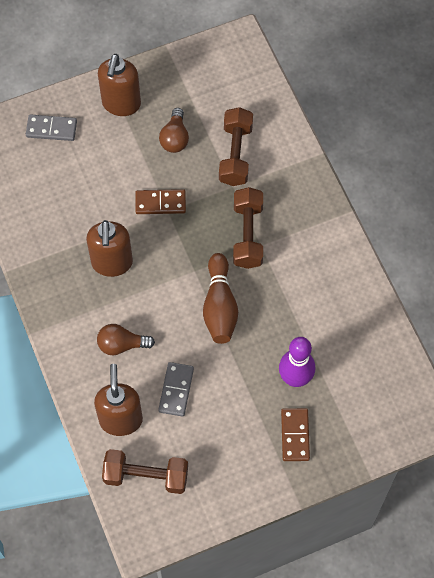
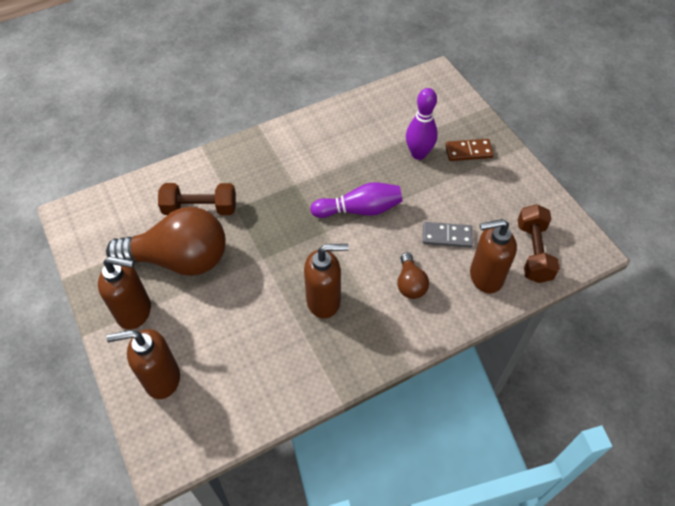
camera: 95 degrees left, 10 degrees down
grey domino [26,114,77,141] -> brown soap dispenser [106,329,180,399]
brown domino [135,189,186,214] -> none
brown light bulb [159,108,189,153] -> brown light bulb [106,207,226,276], size x2.19
brown bowling pin [203,253,238,344] -> purple bowling pin [310,182,402,218]
brown dumbbell [233,187,263,269] -> none

